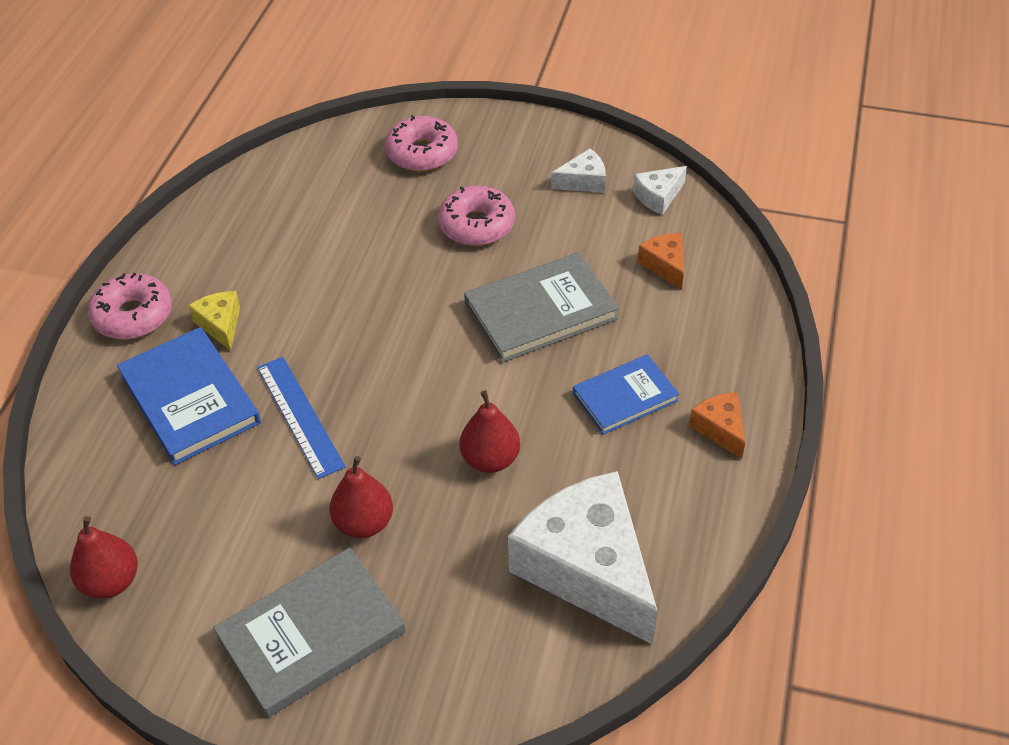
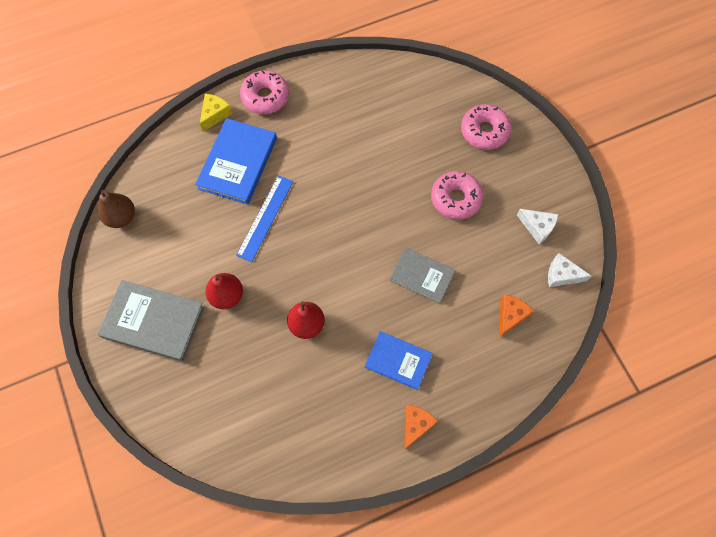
camera: 50 degrees right, 20 degrees up
red pear [70,516,138,599] -> brown pear [98,190,135,228]
yellow cheese [188,291,240,351] -> yellow cheese moved to [200,94,232,132]
grey book [464,252,619,363] -> grey book [390,248,455,304], size x0.64
white cheese [508,471,658,645] -> none

